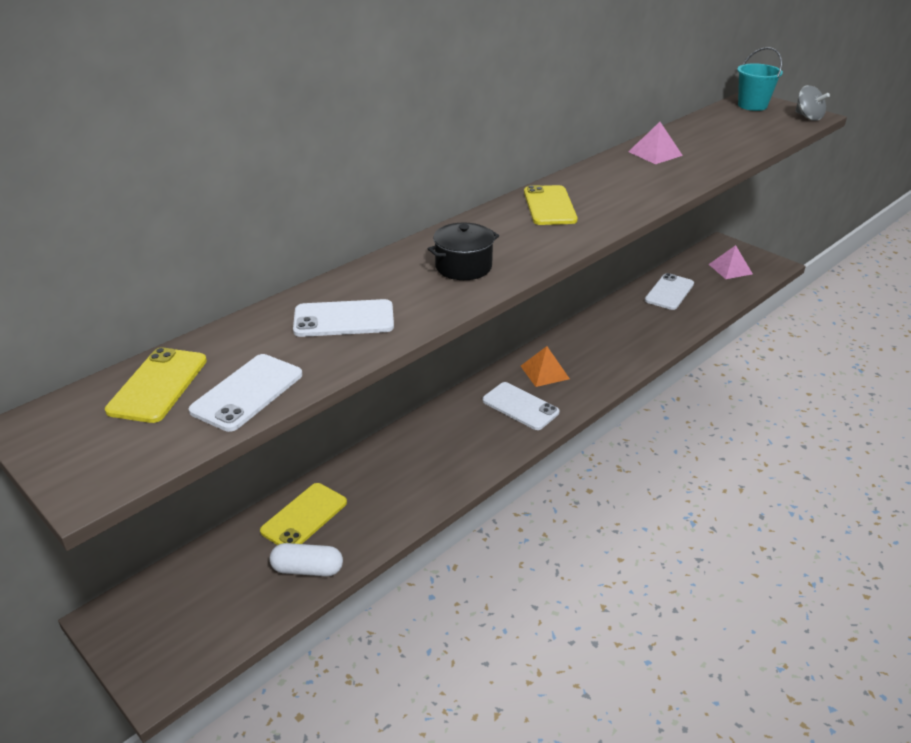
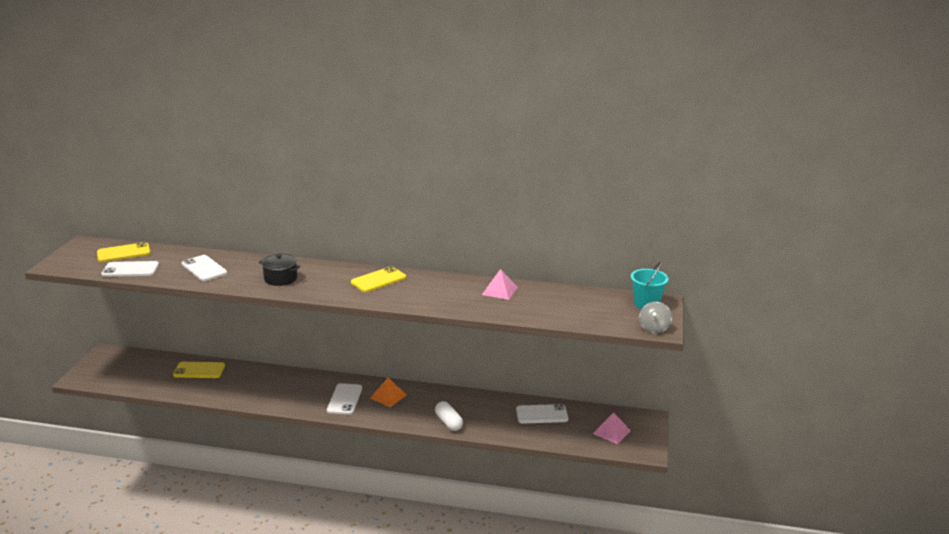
camera: 55 degrees right, 10 degrees down
white capsule [270,543,343,576] -> white capsule moved to [435,401,463,431]

